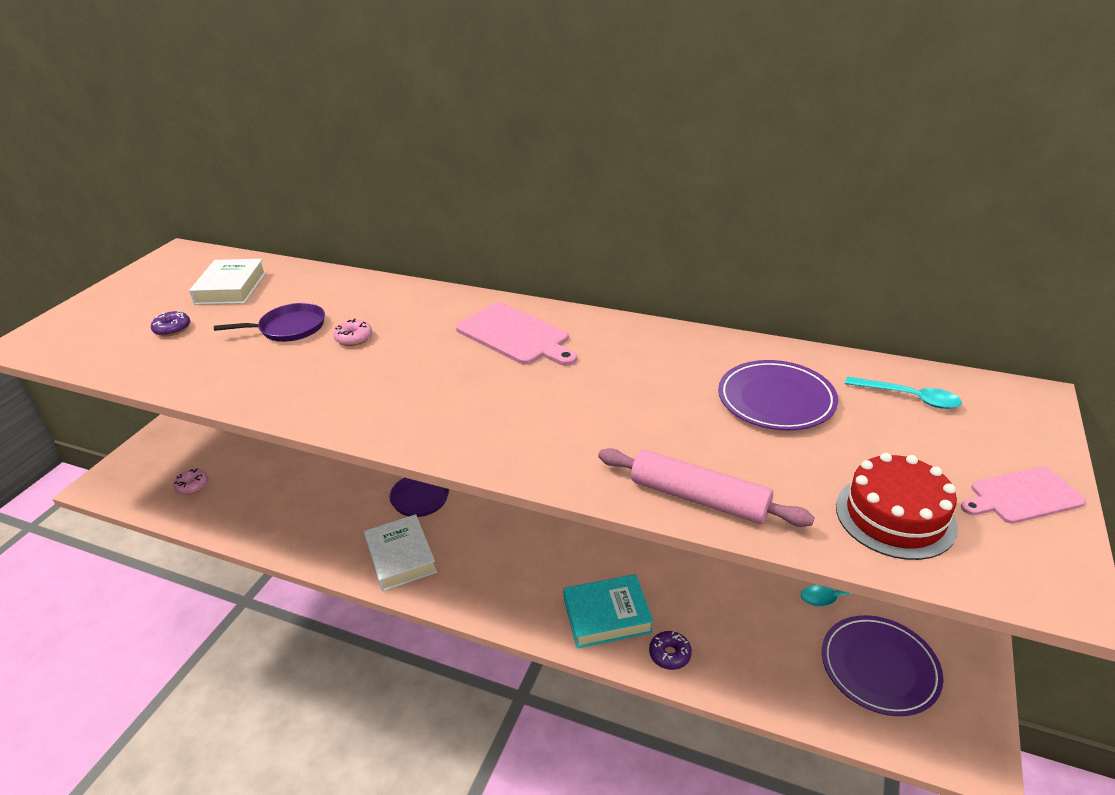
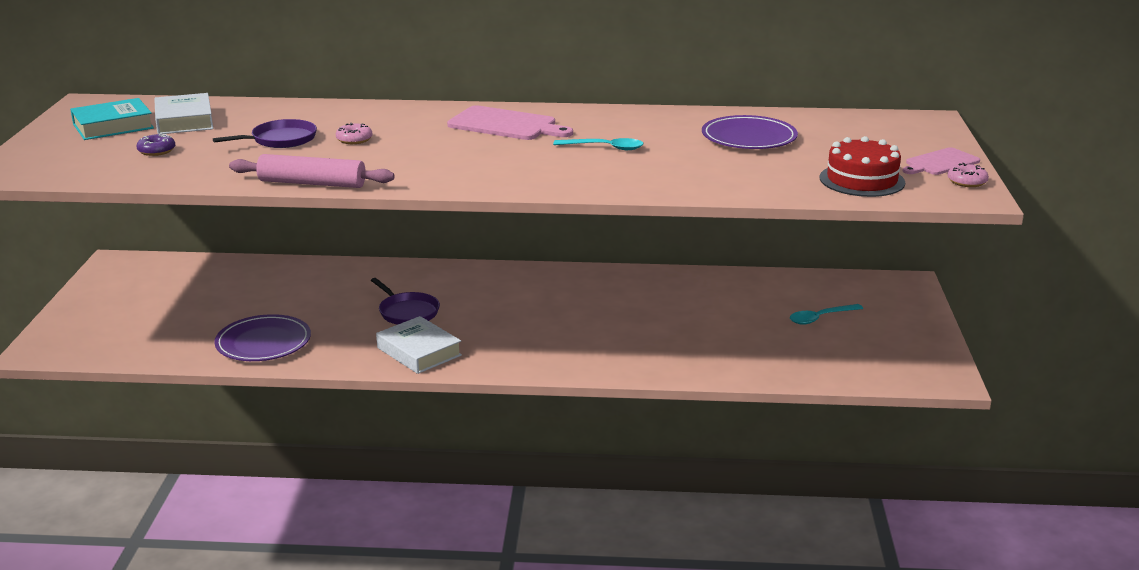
camera: 20 degrees left, 10 degrees down
pink donut [173,468,208,495] -> pink donut moved to [948,163,989,187]
turquoise book [563,574,653,648] -> turquoise book moved to [70,98,154,140]
pink rolling pin [598,448,815,527] -> pink rolling pin moved to [229,154,395,188]
purple donut [649,631,692,670] -> none
purple plate [822,615,944,716] -> purple plate moved to [214,314,311,361]
turquoise spoon [845,376,962,409] -> turquoise spoon moved to [553,138,644,150]

